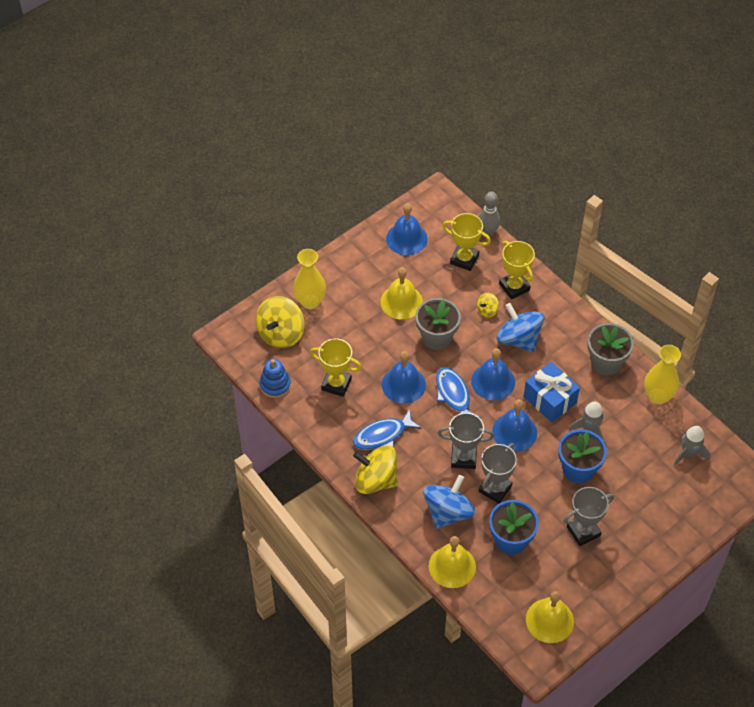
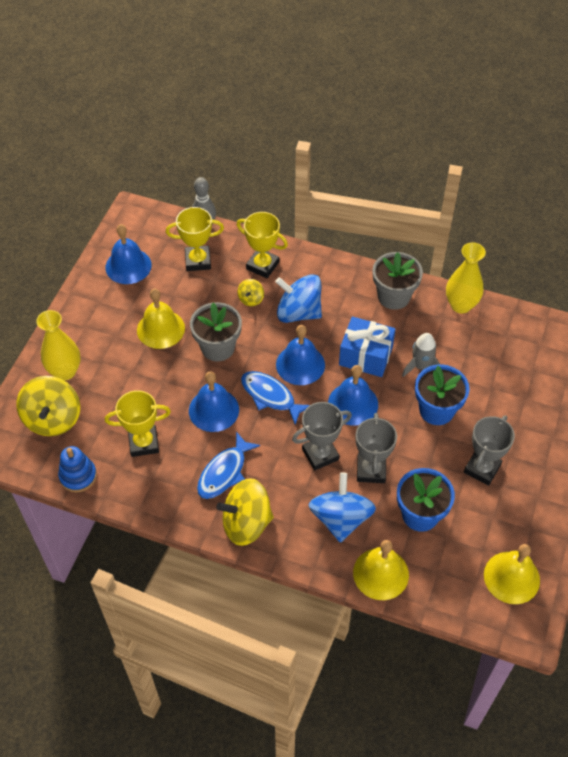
camera: 30 degrees left, 0 degrees up
grey rocket [674,426,710,466] -> none

